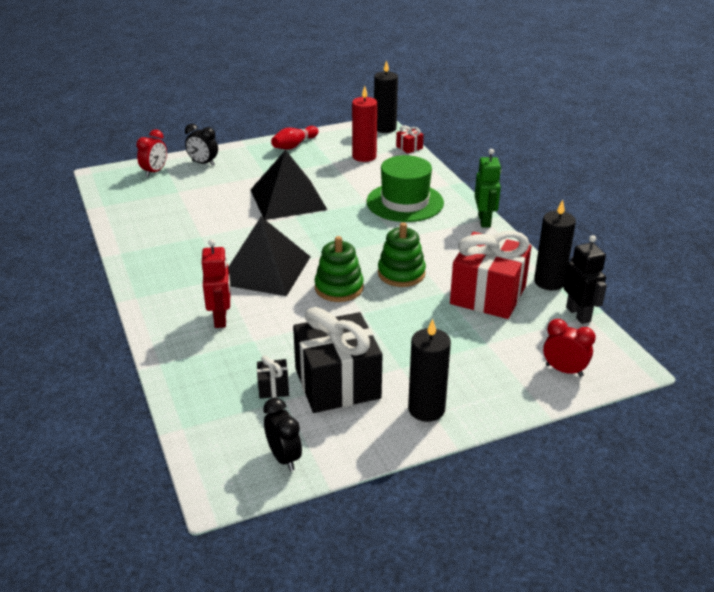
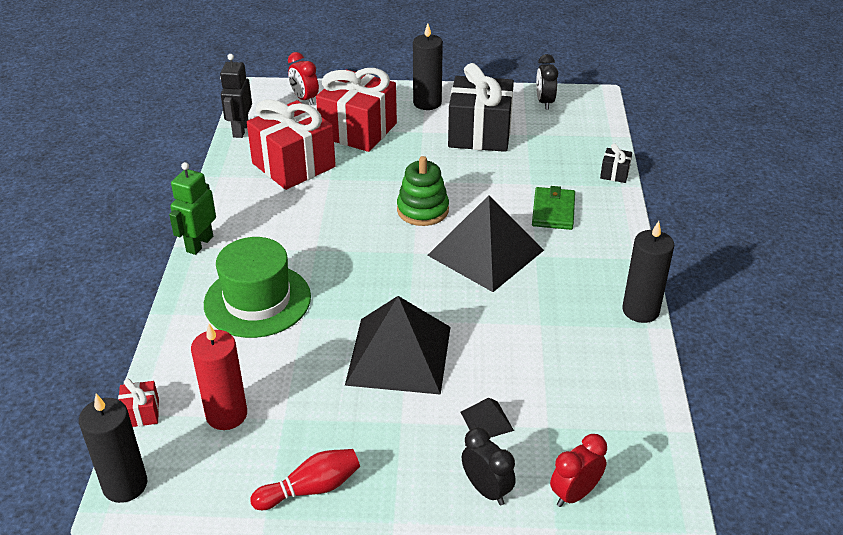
camera: 155 degrees left, 5 degrees up
red robot [202,239,231,328] -> green wallet [532,186,575,230]
black gift [257,356,289,399] -> black gift moved to [600,143,632,183]
green stacking toy [378,222,426,287] -> none
black candle [534,200,576,290] -> black candle moved to [622,221,674,323]
none -> red gift [316,68,397,152]
none -> black pyramid [461,397,514,438]

